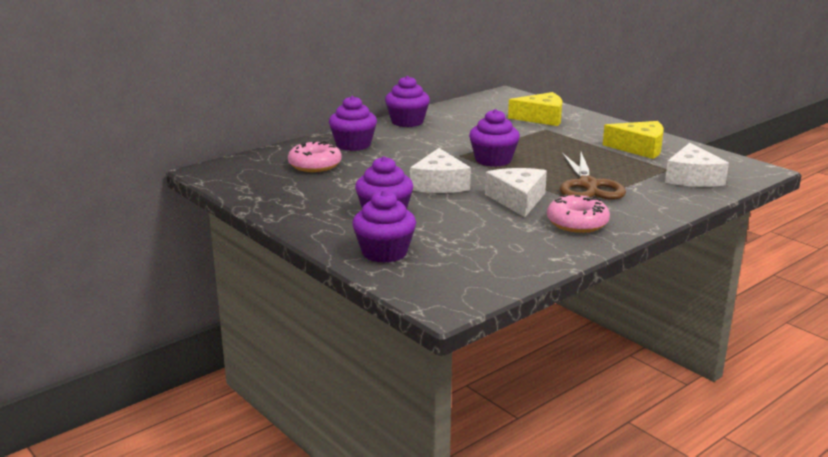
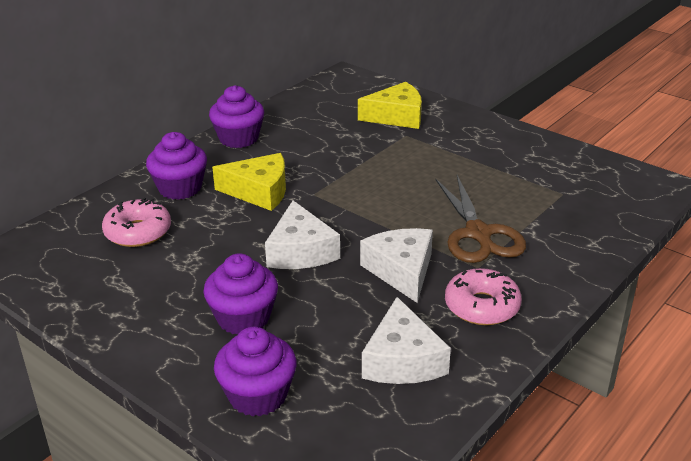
camera: 10 degrees left, 10 degrees up
purple cupcake [469,109,520,167] -> none
yellow cheese [603,121,664,159] -> yellow cheese moved to [212,153,286,211]
white cheese [665,143,729,187] -> white cheese moved to [362,297,451,384]

